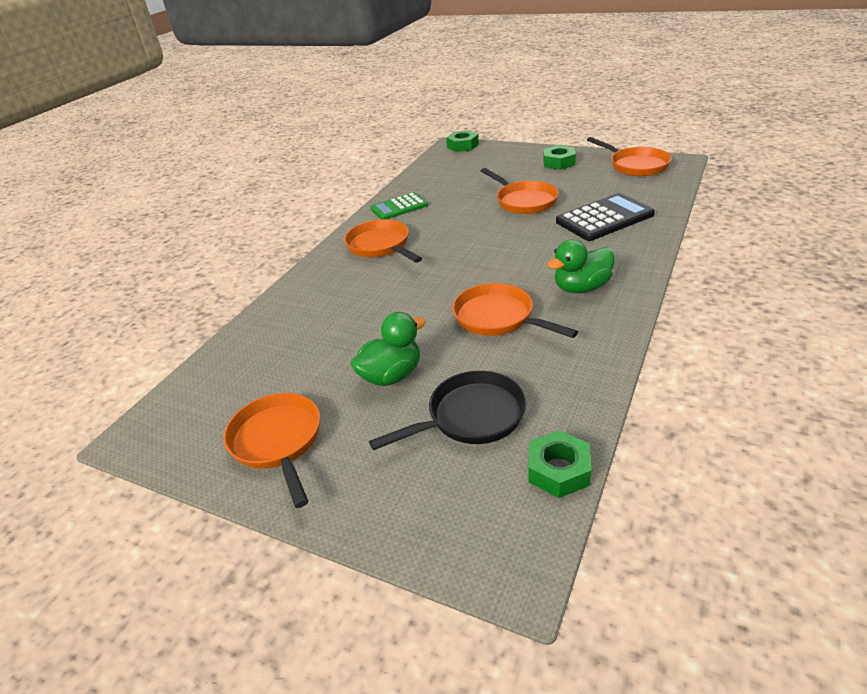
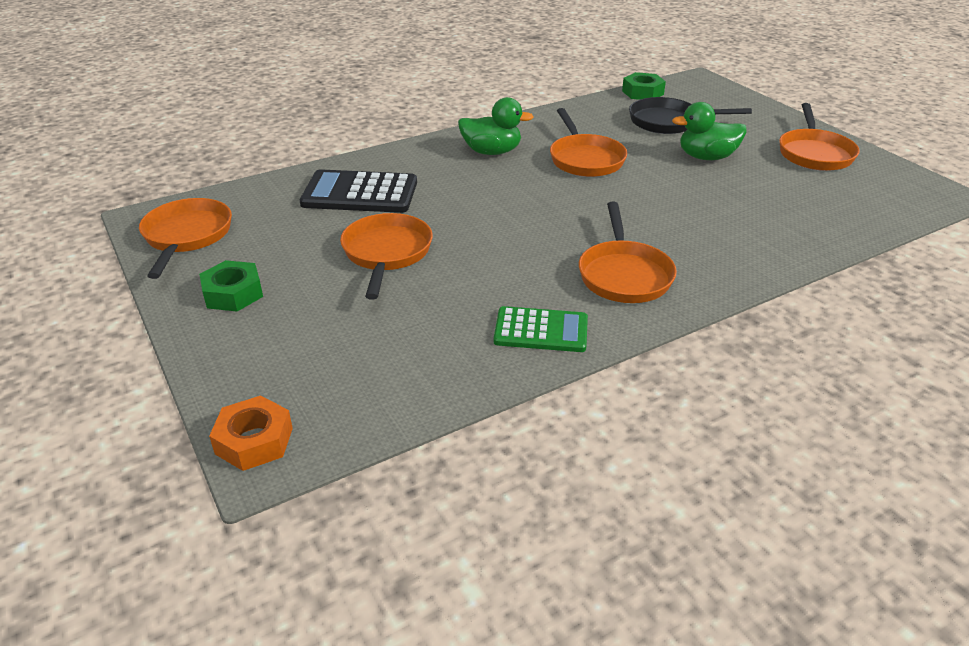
camera: 150 degrees left, 0 degrees up
green nut [446,130,479,152] -> orange nut [209,396,293,471]

